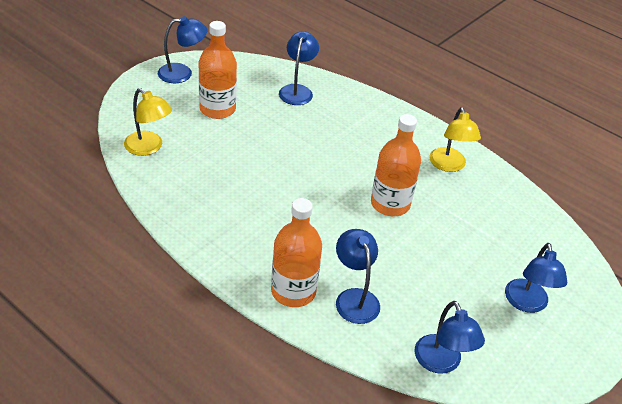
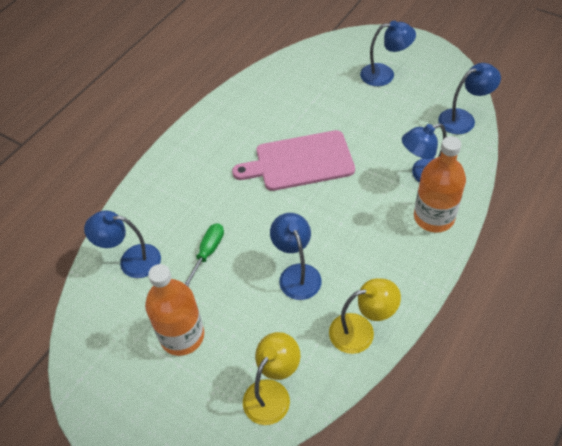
camera: 90 degrees left, 10 degrees up
blue lamp [158,16,207,83] -> blue lamp moved to [270,213,322,300]
orange bottle [371,114,421,216] -> pink cutting board [232,130,355,191]
yellow lamp [429,107,481,172] -> yellow lamp moved to [329,278,401,354]
none -> green screwdriver [184,223,224,286]

